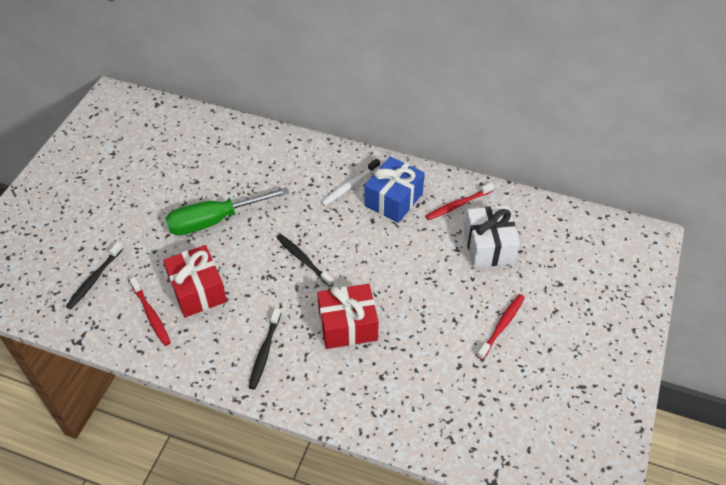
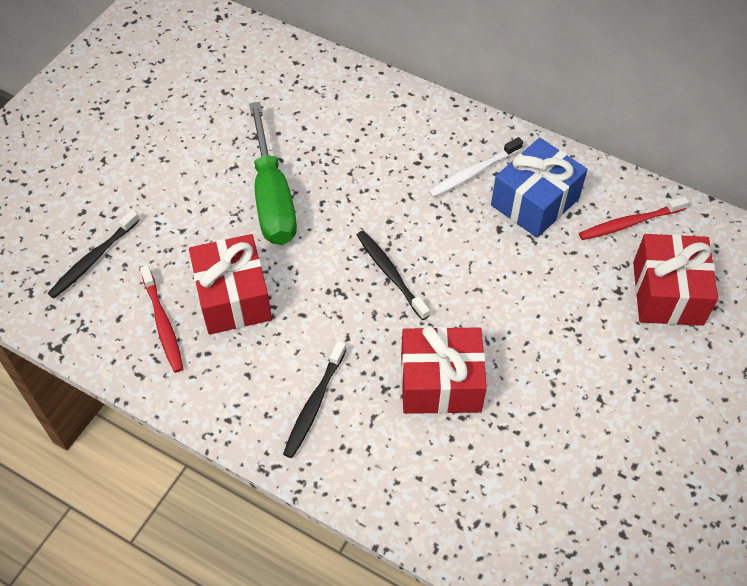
camera: 10 degrees right, 5 degrees up
green screwdriver [165,187,289,235] -> green screwdriver turned 90 degrees counterclockwise [249,102,297,245]
white gift [464,205,520,268] -> red gift [633,234,718,326]
red toothbrush [477,294,525,360] -> none

